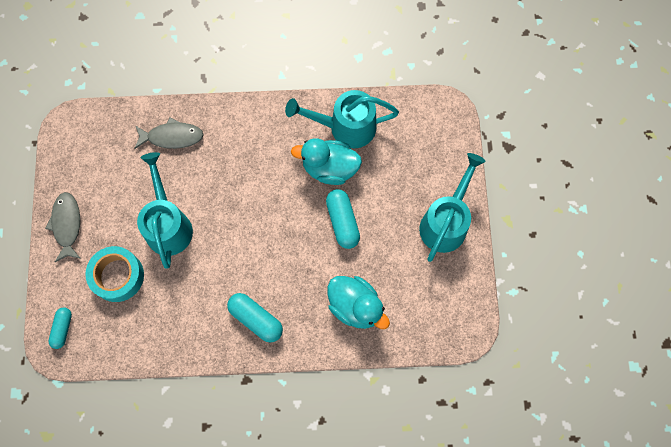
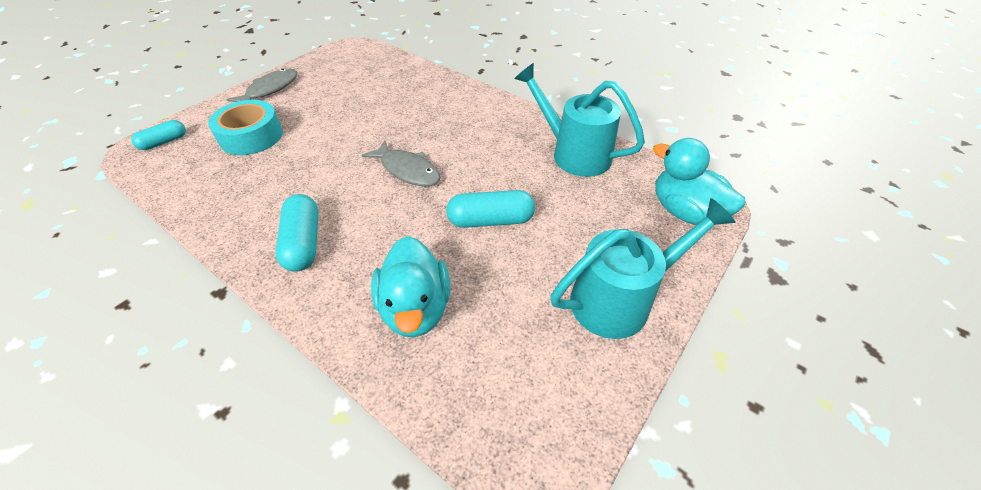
camera: 40 degrees right, 25 degrees down
grey fish [134,117,204,149] -> grey fish moved to [362,141,440,187]
turquoise watering can [137,152,193,269] -> none
turquoise duck [291,138,362,185] -> turquoise duck moved to [653,138,745,225]
turquoise capsule [326,189,360,249] -> turquoise capsule turned 60 degrees clockwise [446,190,535,228]

